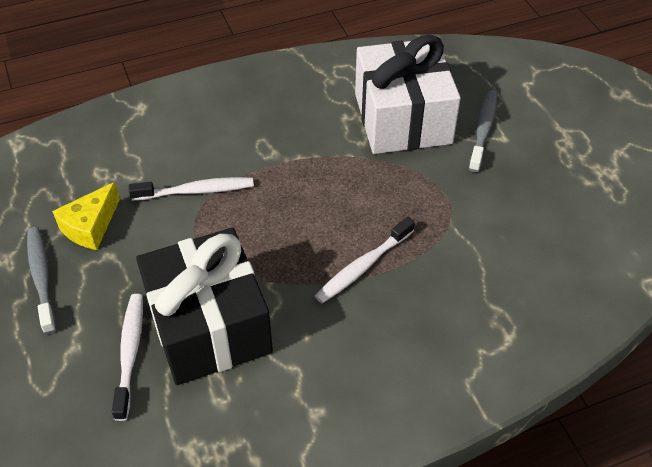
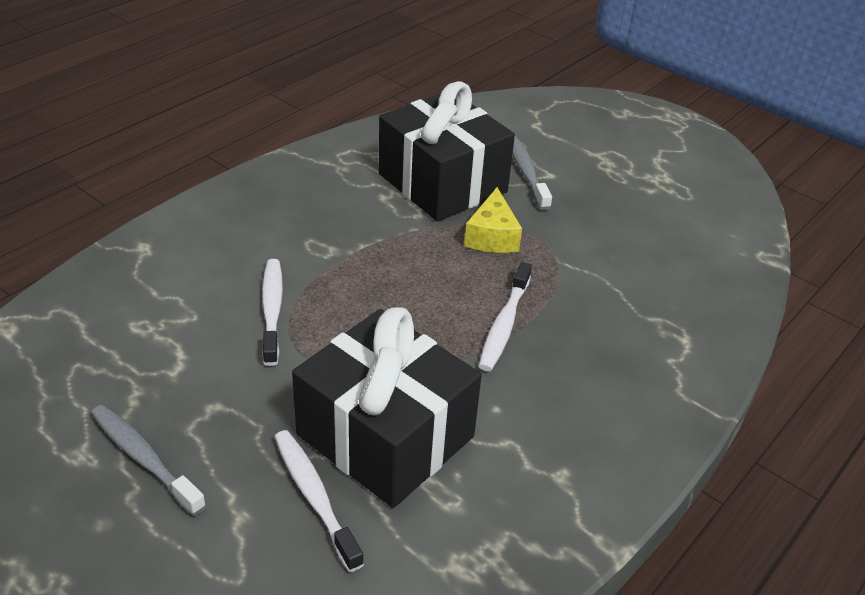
camera: 30 degrees left, 10 degrees down
yellow cheese [52,182,120,250] -> yellow cheese moved to [464,187,522,253]
white toothbrush [129,177,254,201] -> white toothbrush turned 60 degrees counterclockwise [262,259,283,366]
white gift [355,35,461,154] -> black gift [379,81,515,221]

